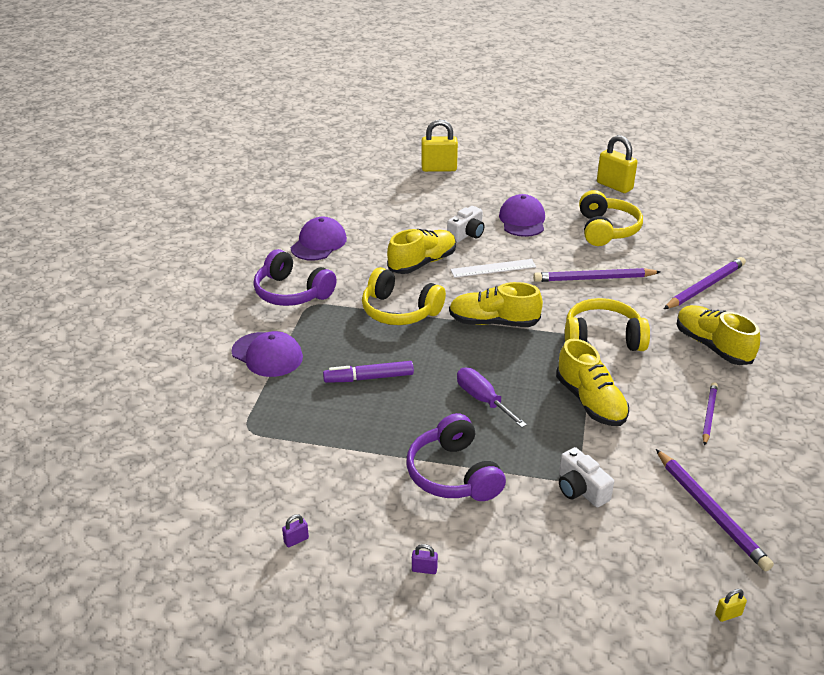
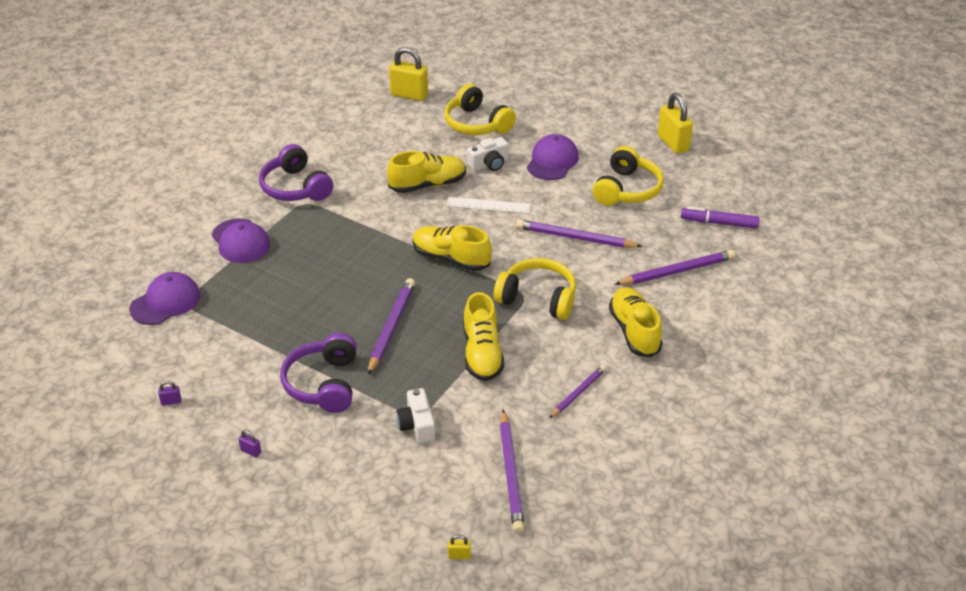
camera: 20 degrees right, 5 degrees up
purple cap [291,217,347,261] -> purple cap moved to [129,272,200,325]
purple marker [323,361,414,383] -> purple marker moved to [681,207,760,229]
yellow headphones [362,267,446,325] -> yellow headphones moved to [444,84,516,135]
yellow padlock [422,120,458,172] -> yellow padlock moved to [389,47,428,101]
purple screwdriver [457,368,527,428] -> purple pencil [368,278,415,375]

